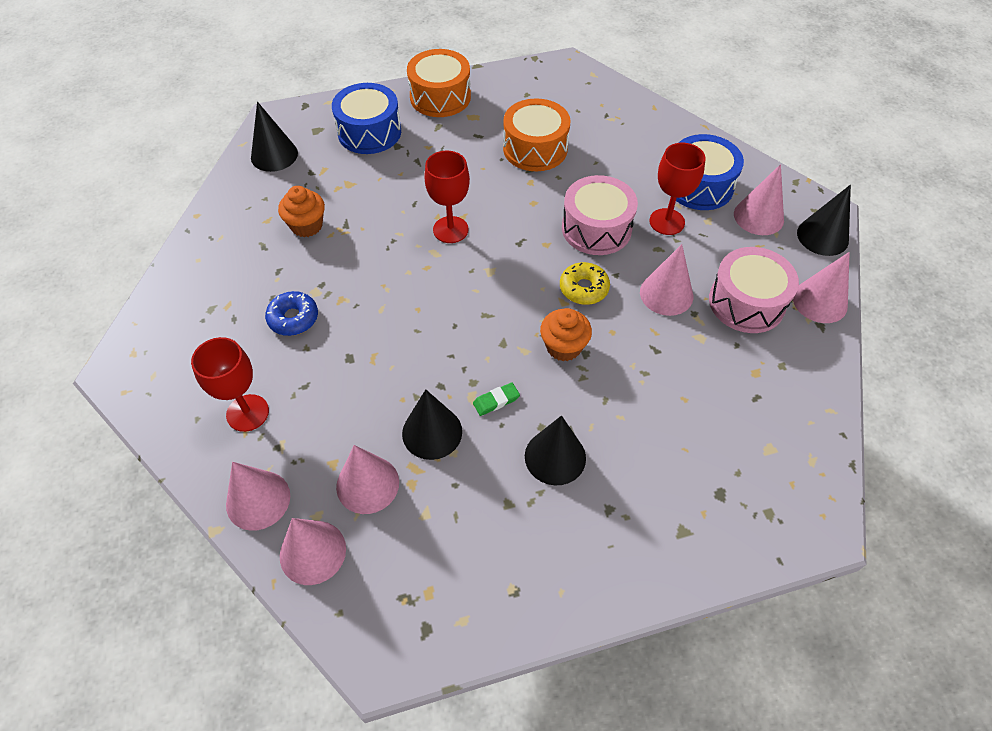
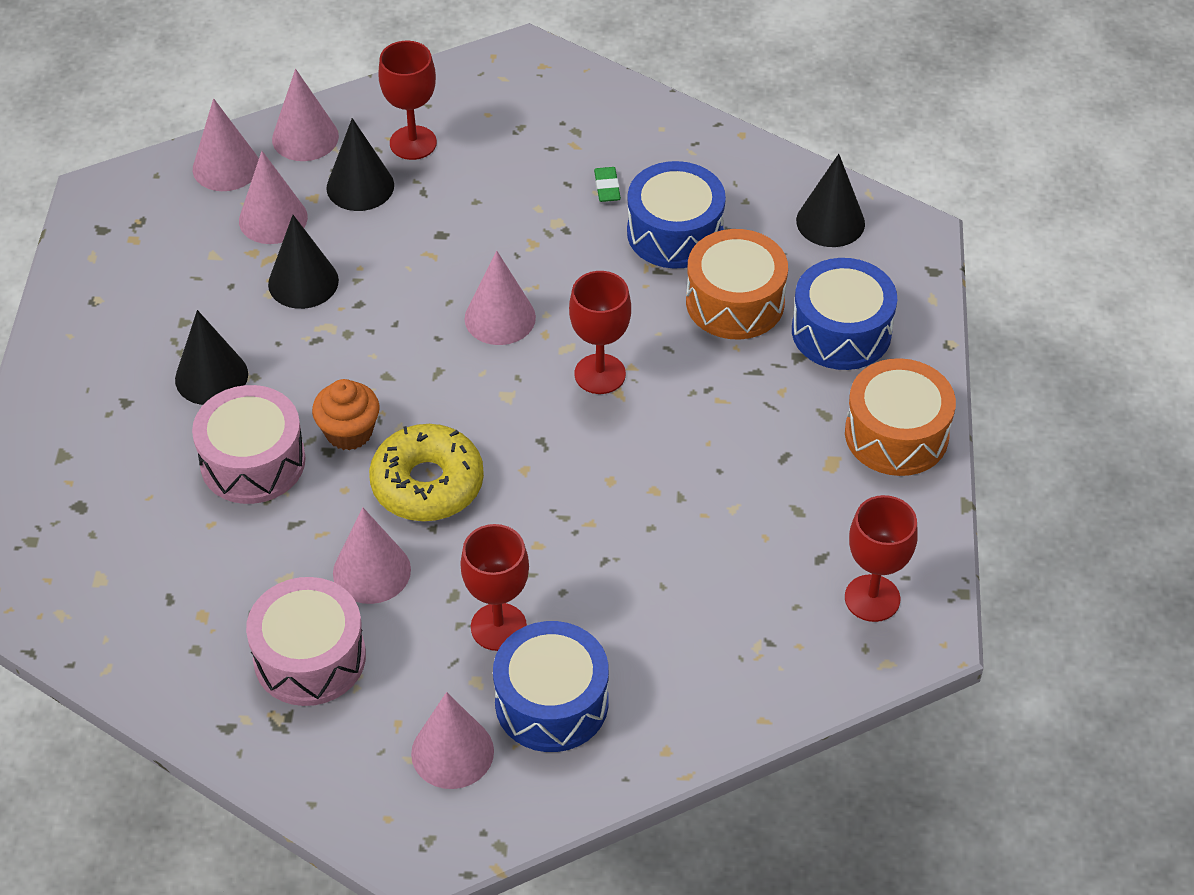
camera: 110 degrees right, 5 degrees down
blue donut [265,291,318,336] -> none
orange cupcake [278,186,325,237] -> blue drum [627,161,726,268]
green eraser [473,382,520,416] -> green eraser moved to [594,167,621,202]
orange drum [503,98,570,171] -> orange drum moved to [686,229,788,339]
yellow donut [560,262,610,305] -> yellow donut [369,424,484,521], size x1.60
pink drum [562,175,638,255] -> pink drum moved to [192,385,306,504]
pink cone [793,252,850,323] -> pink cone moved to [464,250,536,345]
black cone [797,185,851,256] -> black cone moved to [327,118,394,211]
none -> red goblet [845,495,918,622]

